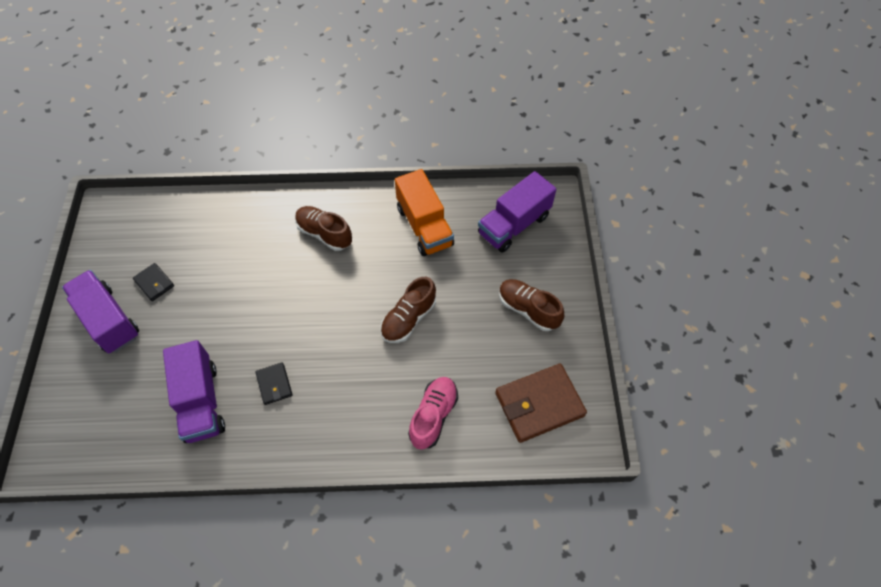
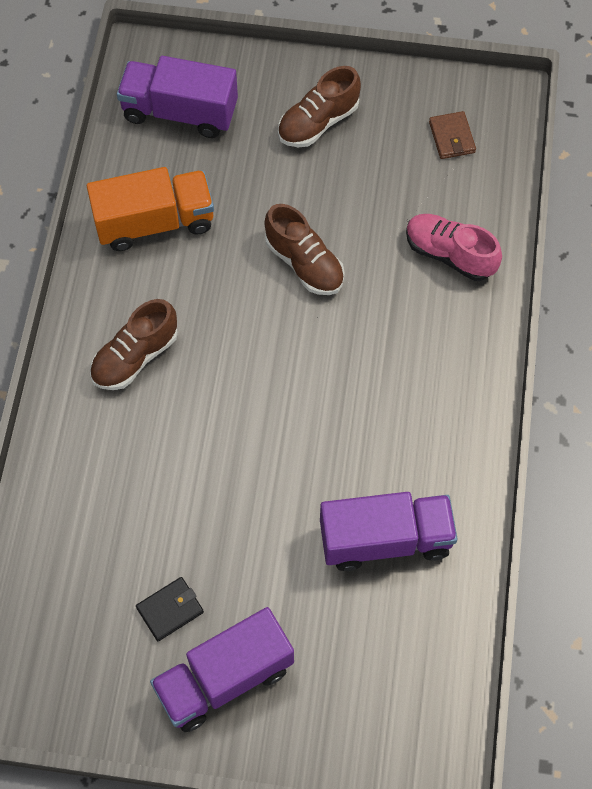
camera: 80 degrees left, 5 degrees up
black wallet [255,362,292,405] -> none
purple truck [478,171,556,253] -> purple truck turned 135 degrees clockwise [117,56,238,138]
brown wallet [495,364,587,443] -> brown wallet [429,111,476,159], size x0.50

